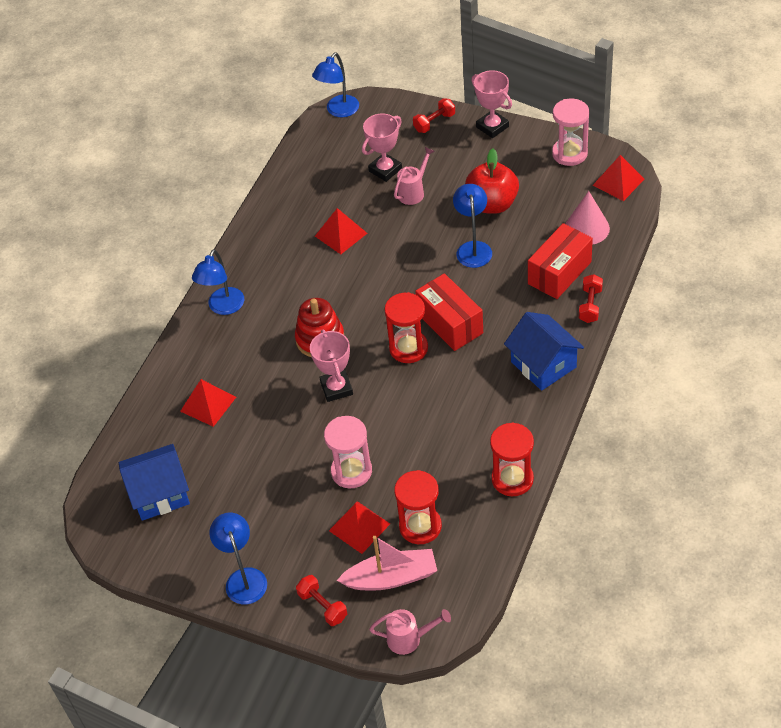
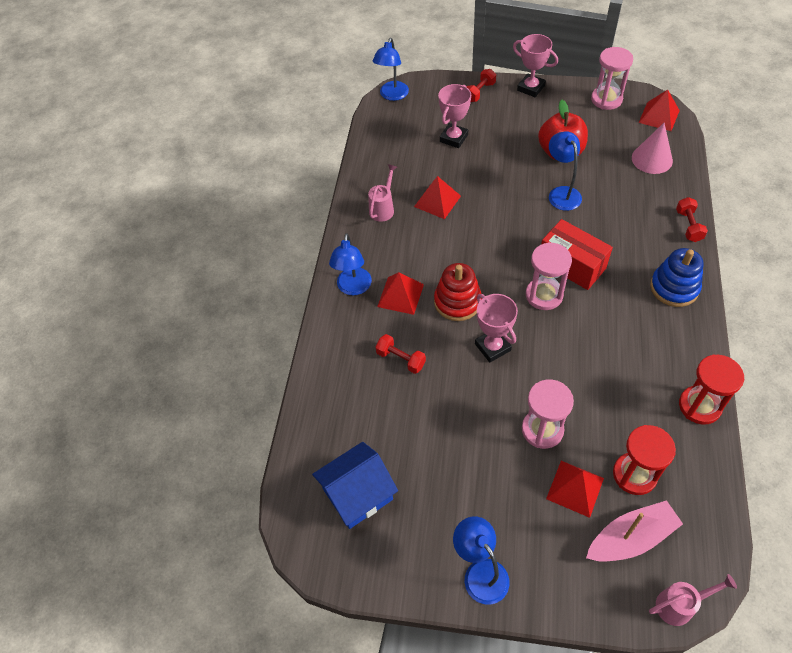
camera: 15 degrees left, 5 degrees up
red pyramid [180,379,236,427] -> red pyramid moved to [377,272,424,315]
red dumbbell [296,575,347,626] -> red dumbbell moved to [375,334,426,374]
red hourglass [384,292,428,363] -> pink hourglass [526,242,572,310]
pink watering can [394,147,435,205] -> pink watering can moved to [368,164,397,222]
blue house [504,312,584,391] -> blue stacking toy [650,248,704,307]
red box [528,223,593,299] -> none

